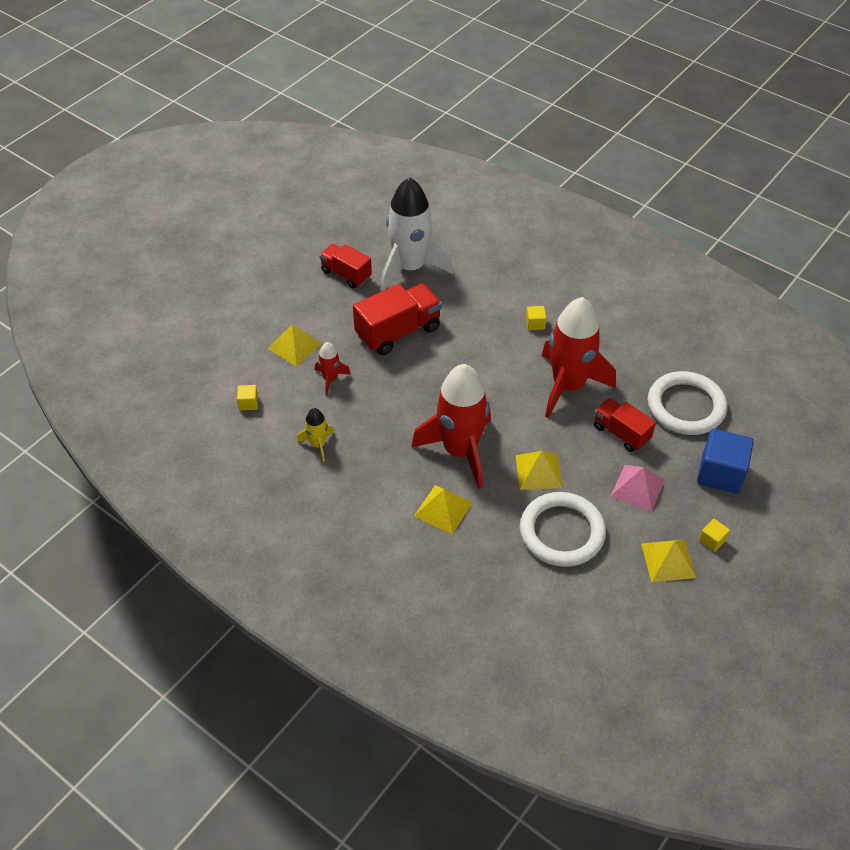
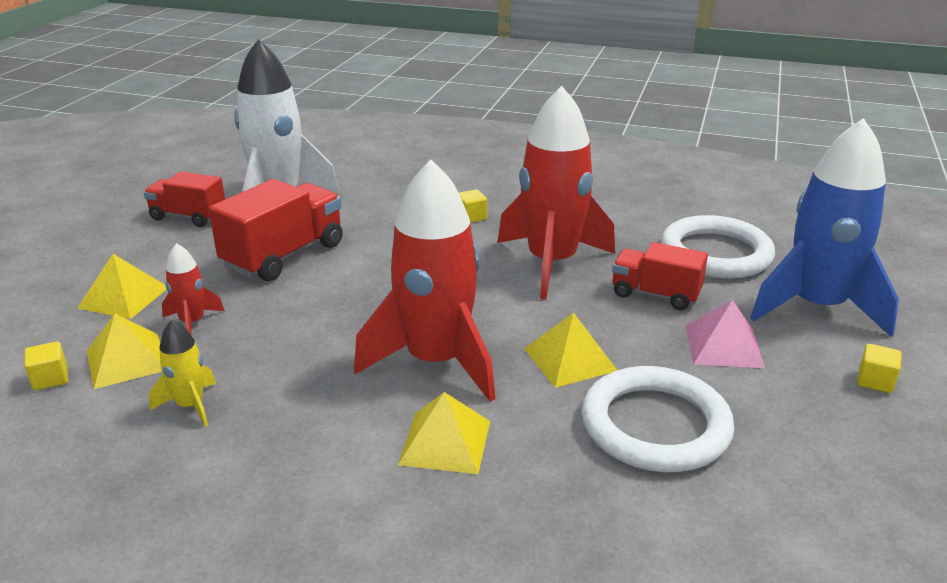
camera: 20 degrees left, 20 degrees down
yellow pyramid [641,540,696,582] -> yellow pyramid moved to [87,314,162,389]
blue cube [697,429,754,494] -> blue rocket [750,118,899,337]

